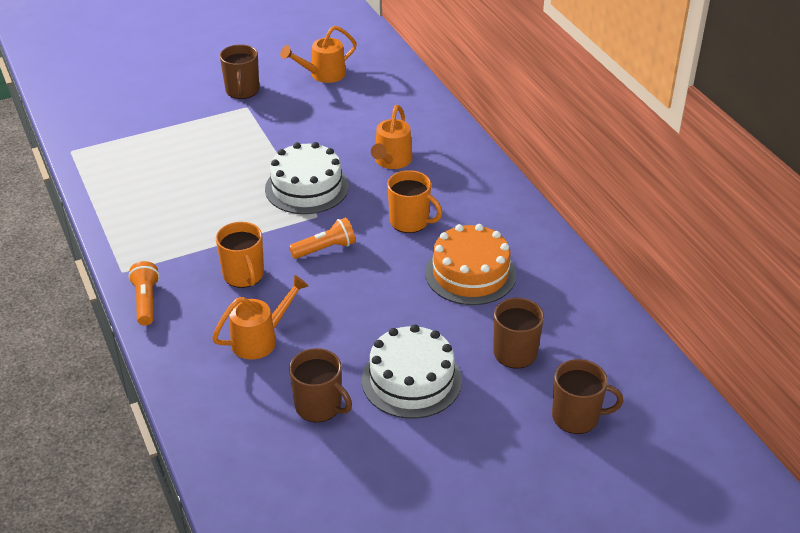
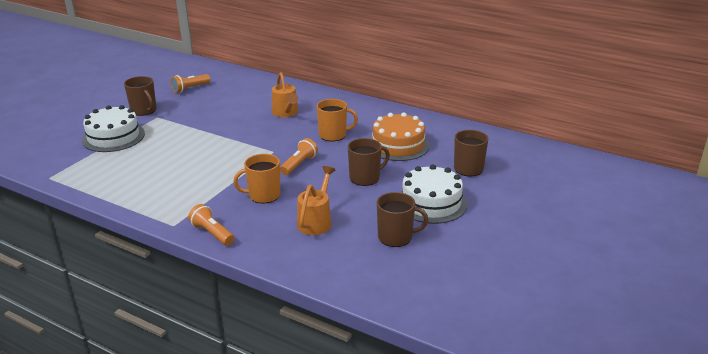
camera: 35 degrees left, 10 degrees down
orange mug [216,222,264,288] -> orange mug turned 135 degrees clockwise [233,154,281,203]
white cake [265,142,349,214] -> white cake moved to [82,105,145,152]
orange watering can [280,26,357,83] -> orange flashlight [171,74,210,93]
brown mug [552,359,623,434] -> brown mug moved to [348,138,390,186]

